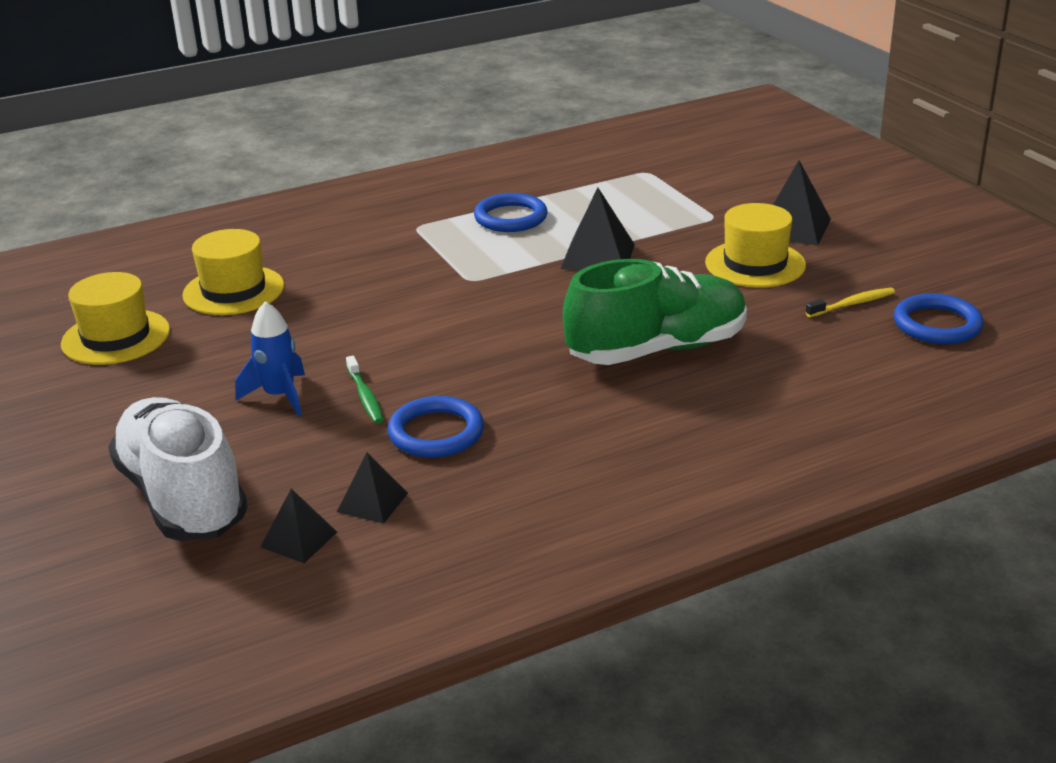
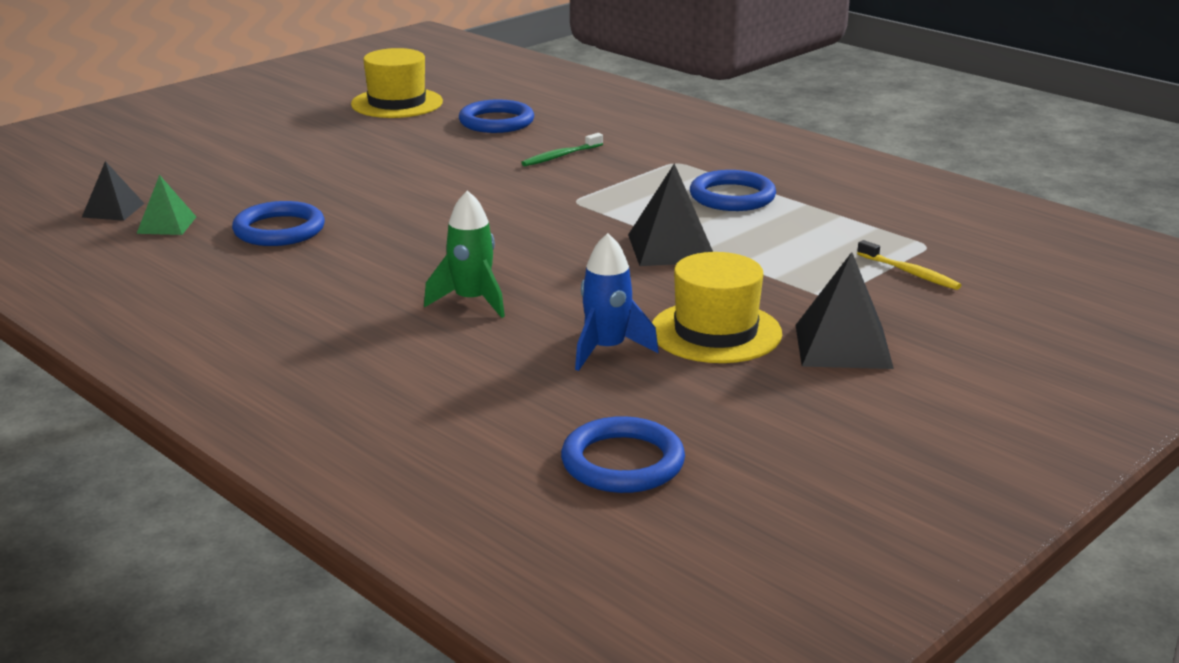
camera: 70 degrees right, 5 degrees down
white shoe [108,397,248,541] -> none
yellow hat [182,229,284,315] -> blue ring [459,99,534,133]
blue rocket [235,301,305,416] -> blue rocket moved to [575,233,659,371]
black pyramid [337,453,408,524] -> green pyramid [136,175,196,235]
green toothbrush [346,356,384,424] -> green toothbrush moved to [521,133,603,166]
green shoe [563,259,747,365] -> green rocket [424,190,505,318]
yellow toothbrush [805,288,895,317] -> yellow toothbrush moved to [857,240,961,290]

